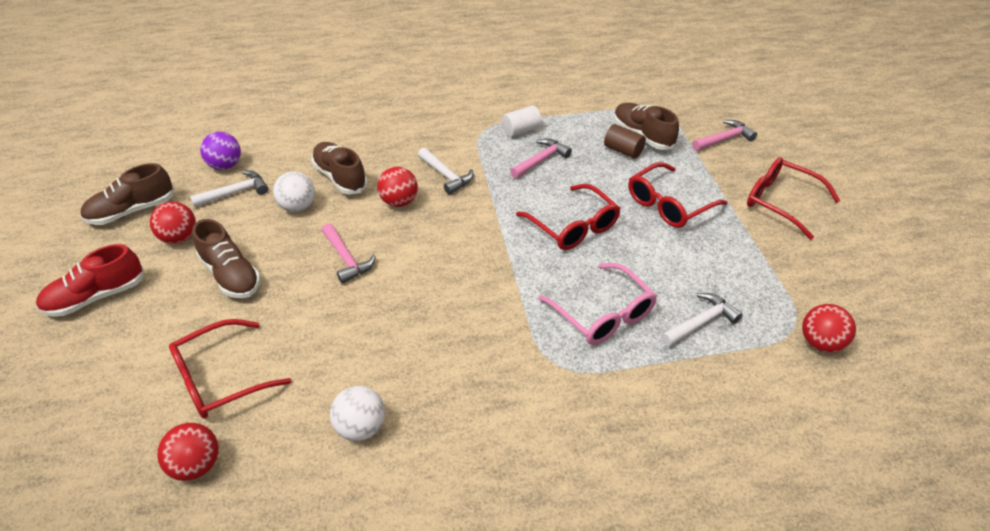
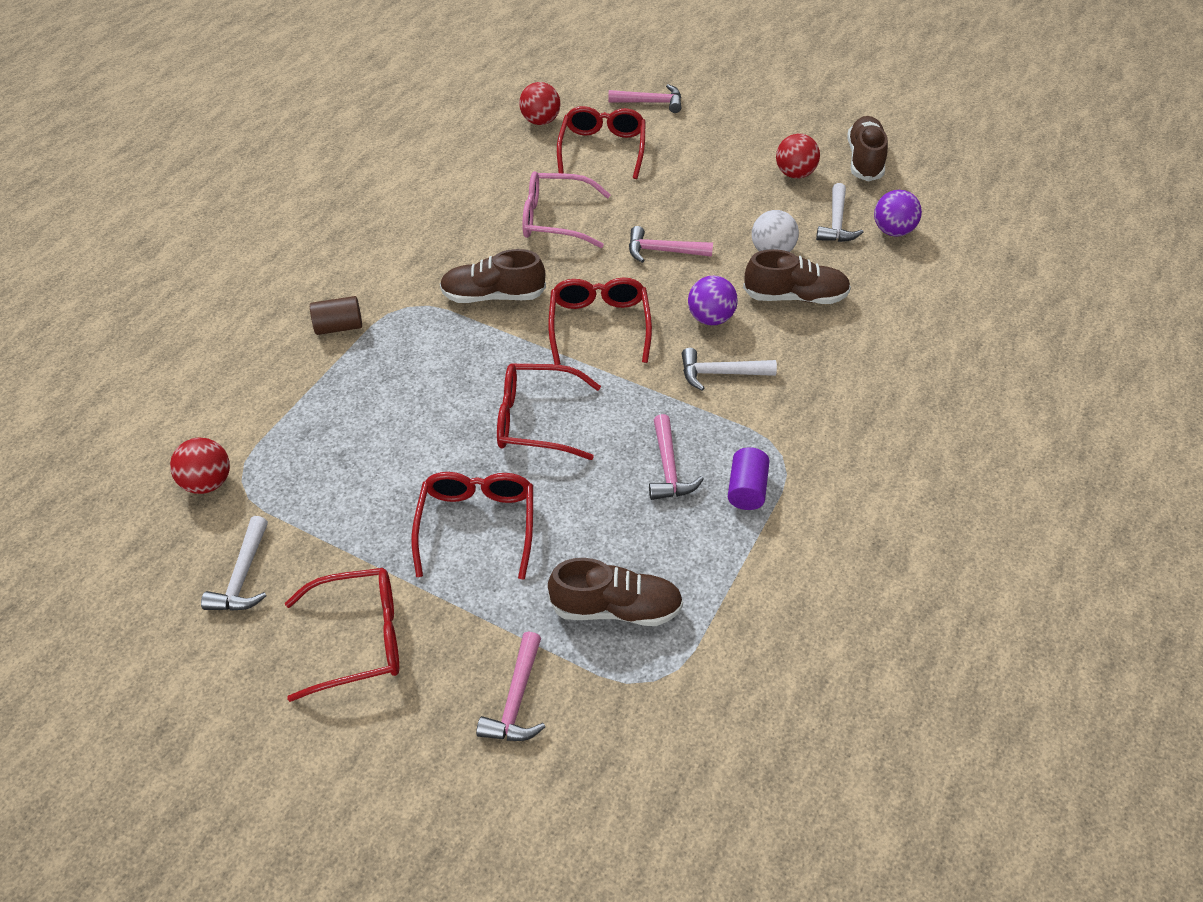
camera: 130 degrees right, 5 degrees up
red shoe [36,244,145,316] -> none
brown shoe [192,219,261,298] -> brown shoe moved to [440,249,546,303]
white ball [330,386,385,441] -> none
red ball [377,167,418,207] -> purple ball [688,276,738,325]
white cylinder [502,106,542,137] -> purple cylinder [728,447,770,510]
pink glasses [538,263,657,345] -> pink glasses moved to [522,171,611,248]
brown cylinder [604,124,646,159] -> brown cylinder moved to [310,296,362,335]
white hammer [661,293,743,347] -> white hammer moved to [201,516,268,611]
none -> red glasses [548,278,652,365]
none -> pink hammer [608,84,681,113]

